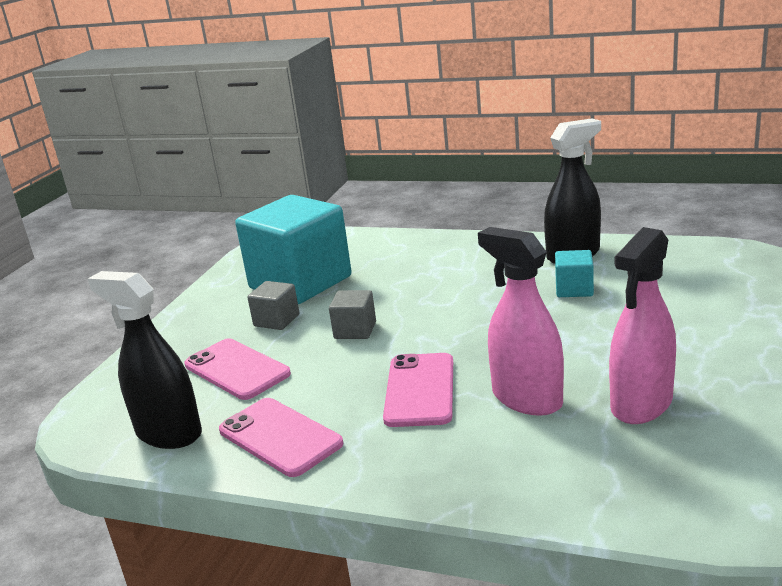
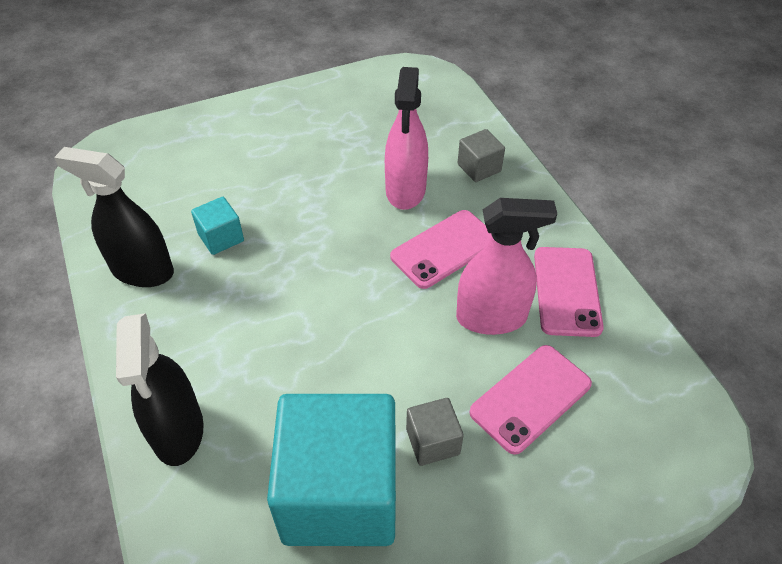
camera: 135 degrees left, 25 degrees up
black spray bottle [88,271,202,449] -> black spray bottle moved to [116,313,204,466]
pink phone [184,338,291,400] -> pink phone turned 45 degrees clockwise [469,345,592,455]
grey cube [329,290,376,339] -> grey cube moved to [458,129,505,182]
pink spray bottle [609,227,676,424] -> pink spray bottle moved to [456,198,557,335]

